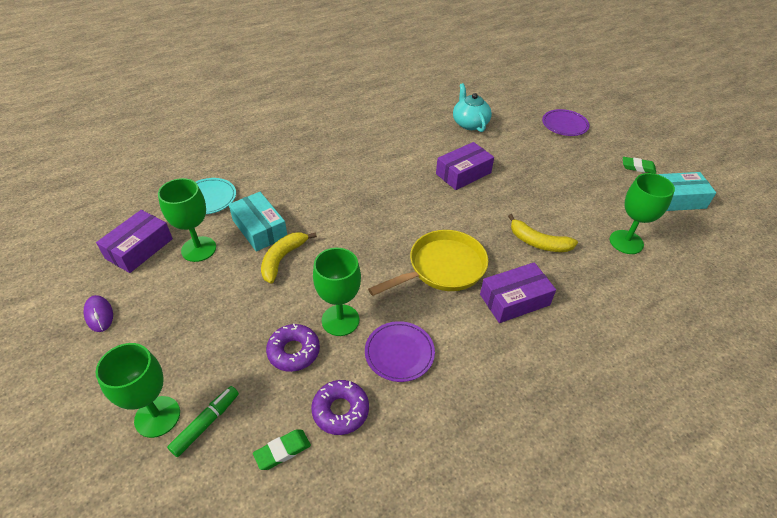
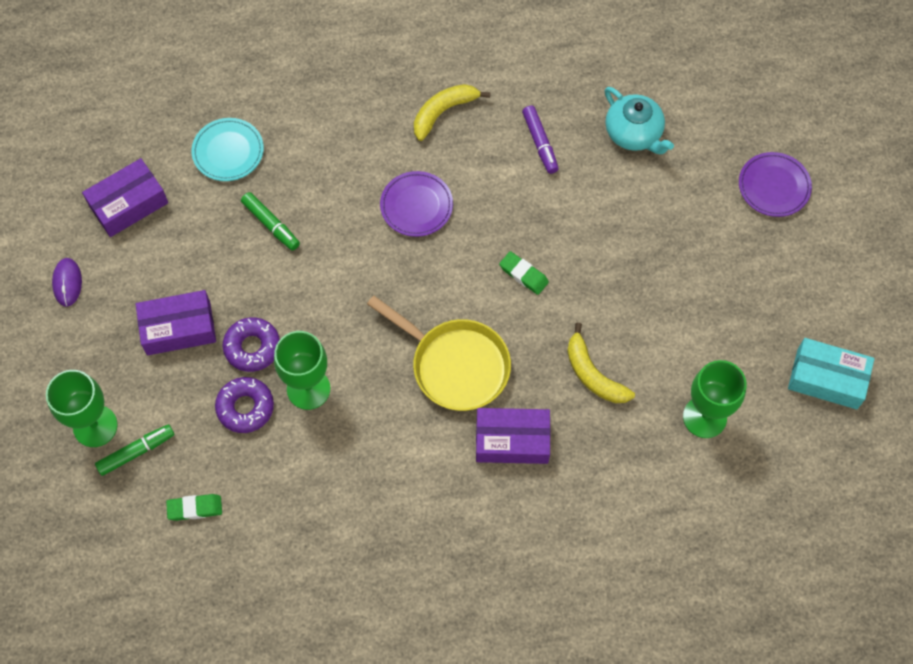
camera: 25 degrees right, 20 degrees up
green goblet [158,178,216,262] -> none
turquoise box [229,192,287,251] -> green marker [241,192,300,251]
yellow banana [261,232,317,284] -> yellow banana moved to [414,84,491,141]
purple donut [311,380,369,435] -> purple donut moved to [223,317,280,372]
purple plate [365,321,435,382] -> purple plate moved to [380,171,453,237]
yellow pan [368,230,488,296] -> yellow pan turned 45 degrees clockwise [367,295,511,411]
purple box [436,142,494,190] -> purple box moved to [136,290,216,355]
turquoise teapot [453,83,492,132] -> turquoise teapot turned 135 degrees clockwise [605,87,674,154]
green eraser [623,157,656,174] -> green eraser moved to [499,251,549,295]
none -> purple marker [522,106,559,174]

